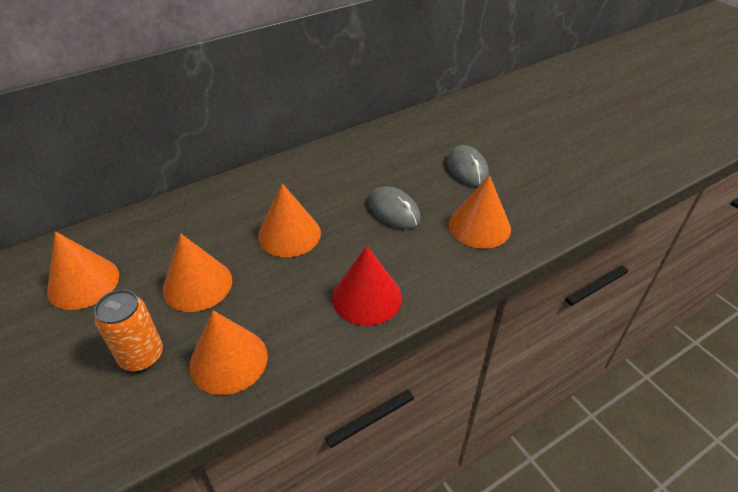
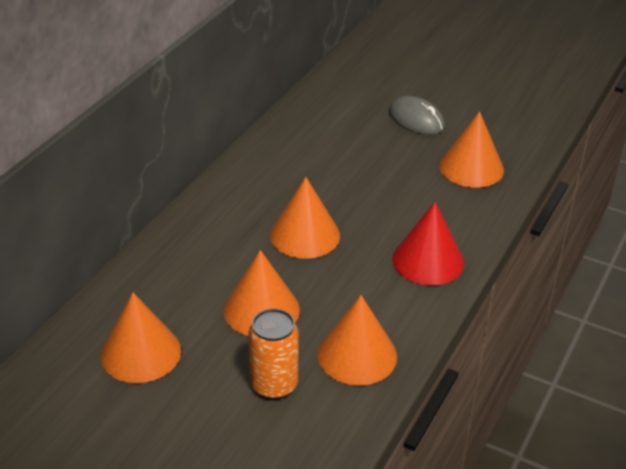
camera: 30 degrees left, 5 degrees down
grey mouse [369,186,421,229] -> none

